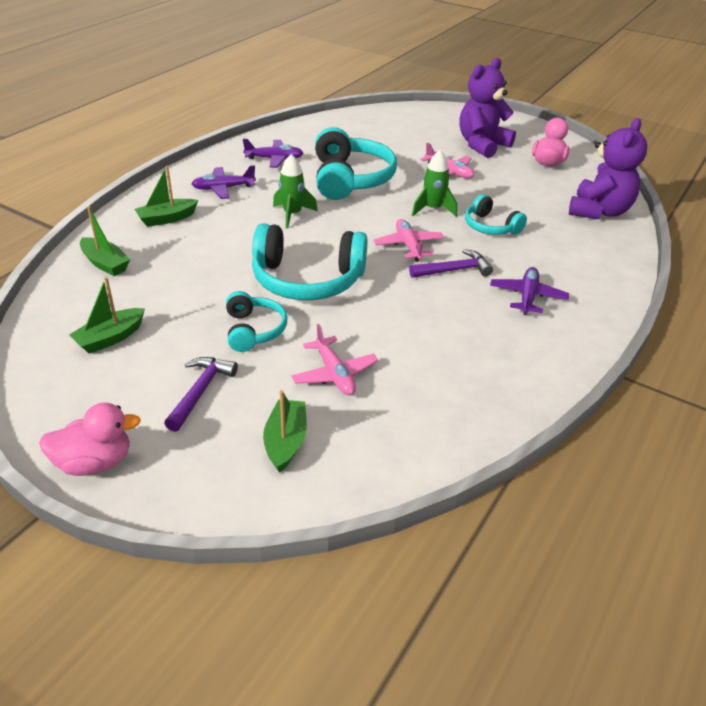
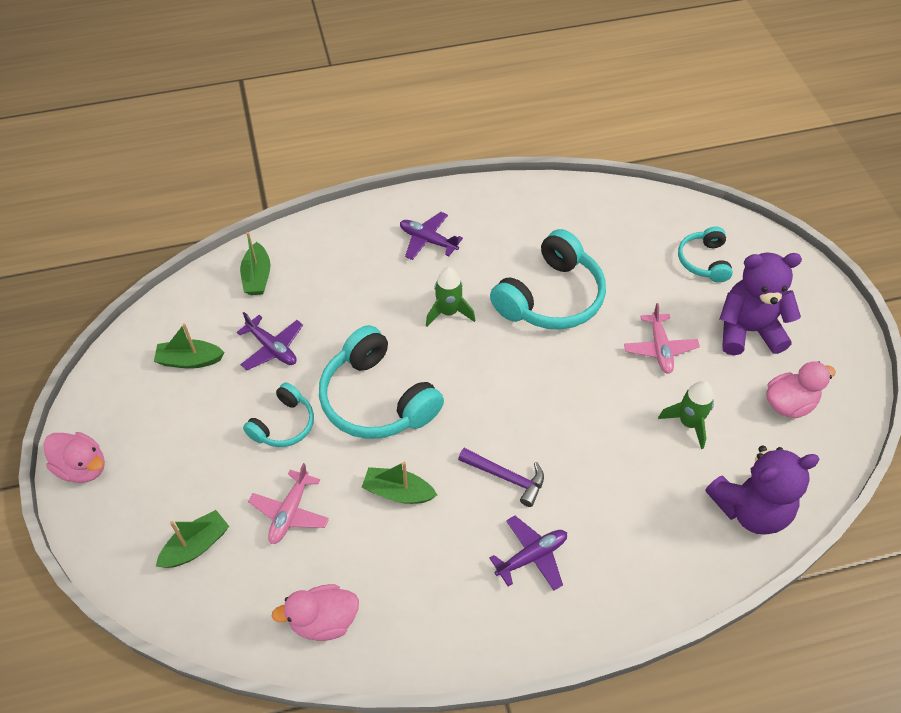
camera: 45 degrees right, 15 degrees up
green boat [135,166,198,227] -> green boat moved to [361,462,437,504]
purple hammer [164,357,238,432] -> none
purple plane [243,139,303,168] -> purple plane moved to [237,312,303,370]
pink plane [373,219,444,262] -> none
green rocket [412,150,457,217] -> green rocket moved to [658,381,714,449]
turquoise headphones [465,194,527,235] -> turquoise headphones moved to [678,226,733,283]
none -> pink duck [272,584,359,641]

